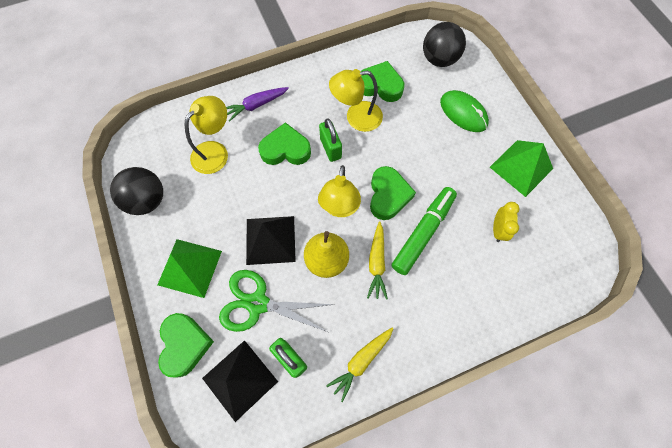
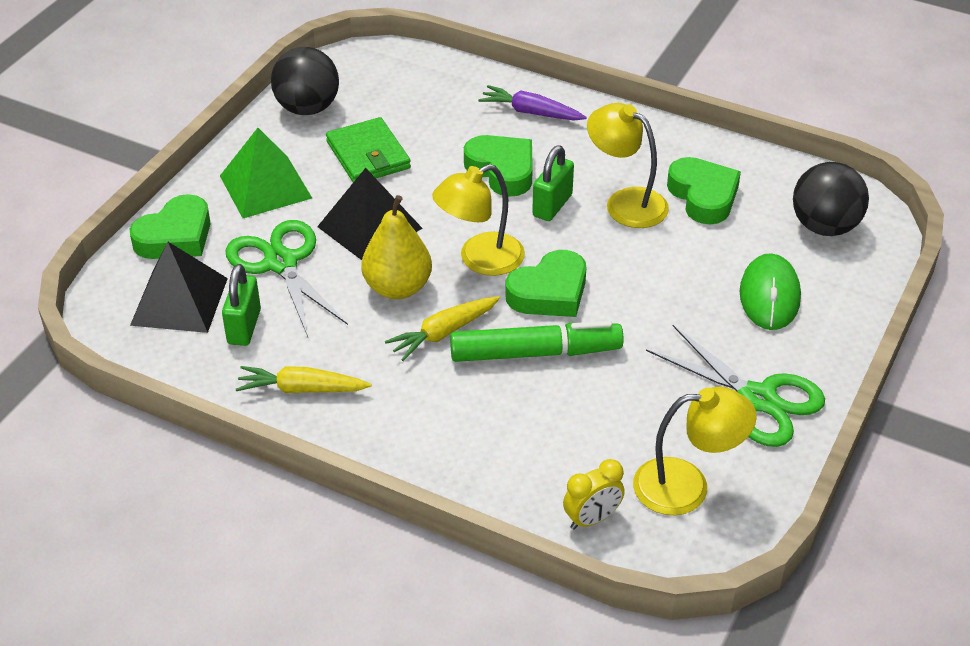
camera: 50 degrees right, 25 degrees down
yellow lamp [185,96,228,174] -> yellow lamp moved to [633,387,757,515]
green pyramid [490,140,553,197] -> green scissors [646,325,825,447]
yellow clock [493,202,519,242] -> yellow clock moved to [563,459,625,530]
none -> green wallet [326,117,411,182]

